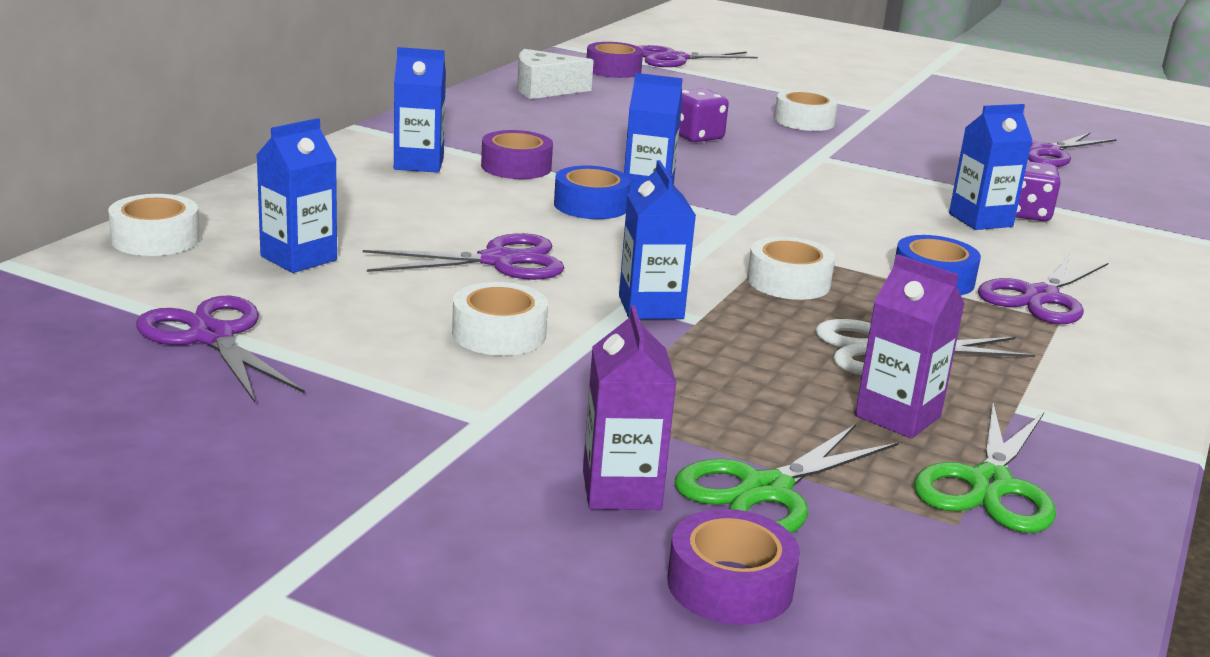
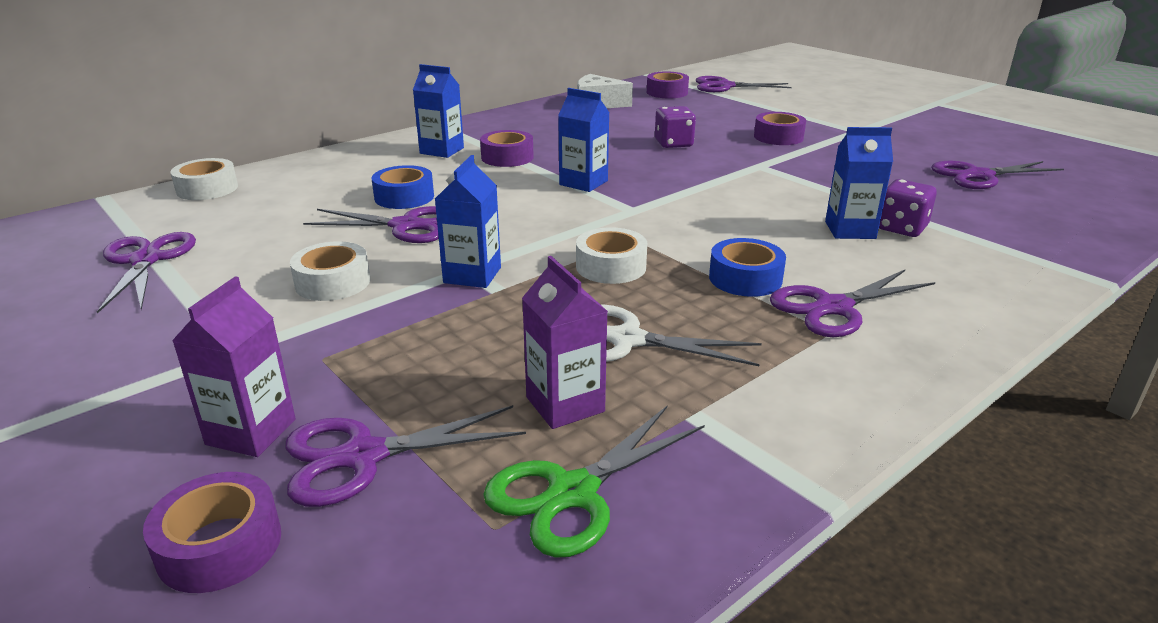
camera: 25 degrees right, 5 degrees up
blue carton [257,118,337,273] -> none
blue tape [554,166,631,219] -> blue tape moved to [372,165,434,209]
green scissors [674,424,899,533] -> purple scissors [285,405,526,507]
white tape [774,90,838,131] -> purple tape [754,112,806,145]

